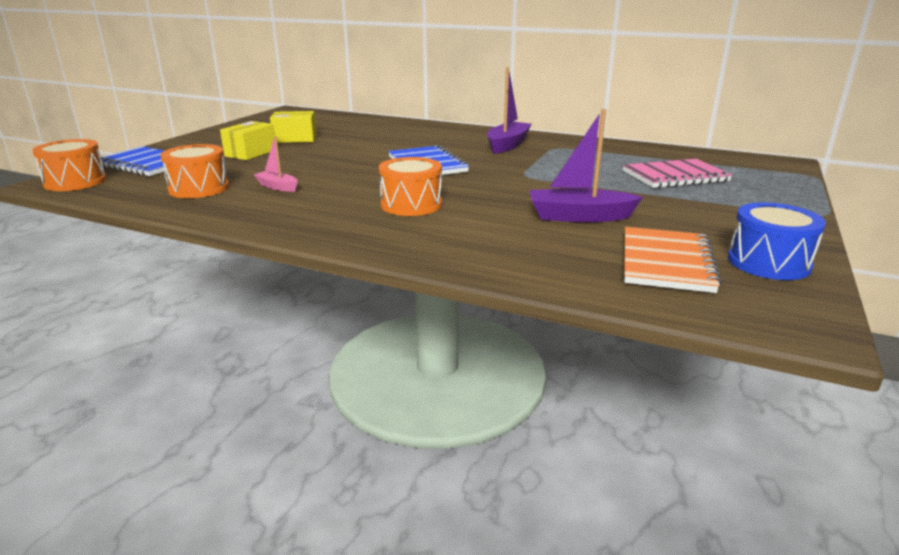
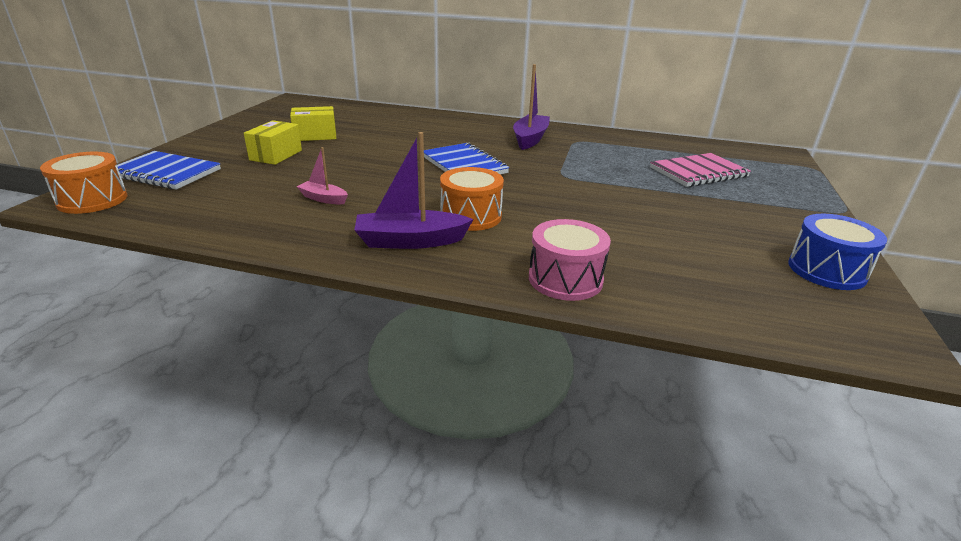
camera: 10 degrees left, 5 degrees up
orange drum [160,144,229,198] -> none
purple boat [529,109,643,222] -> purple boat moved to [354,132,474,249]
orange notebook [624,227,722,293] -> none
none -> pink drum [529,219,611,301]

